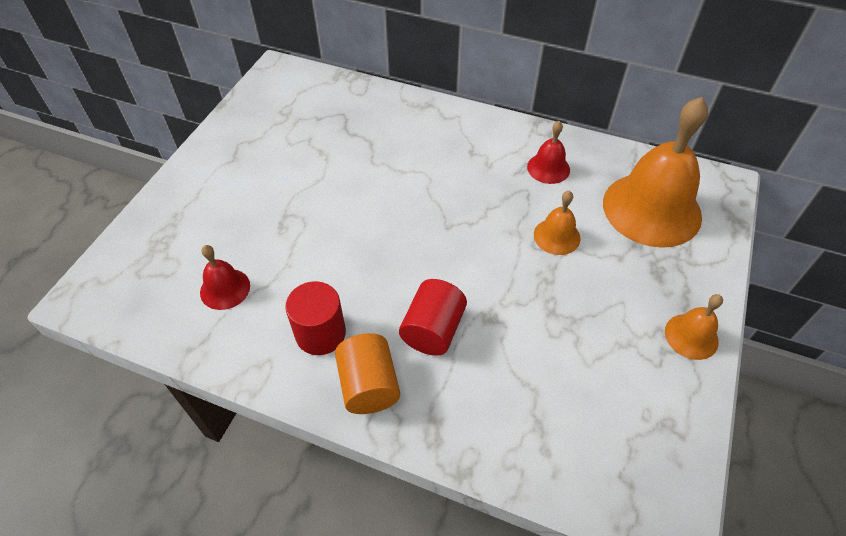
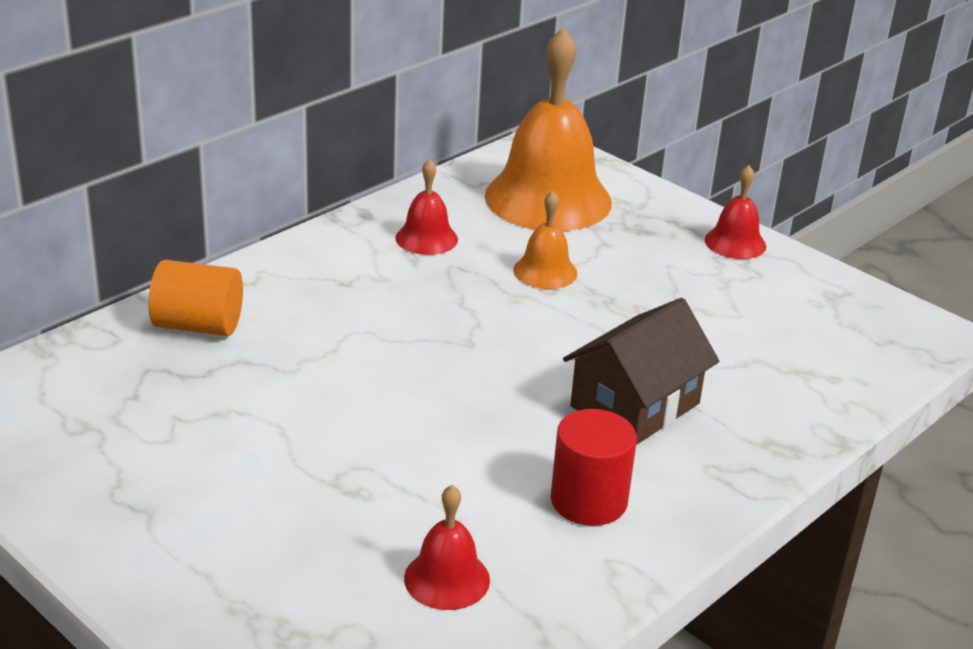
camera: 70 degrees left, 20 degrees down
orange cylinder [335,333,400,414] -> orange cylinder moved to [148,260,243,336]
red cylinder [399,279,467,356] -> brown house [563,298,719,445]
orange bell [665,294,723,360] -> red bell [705,165,766,259]

